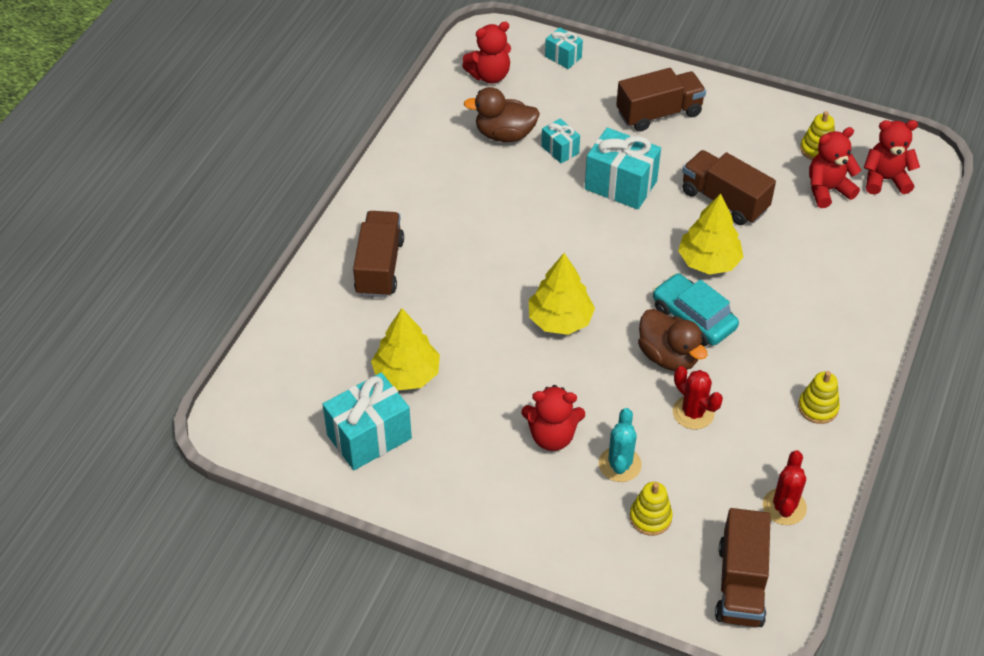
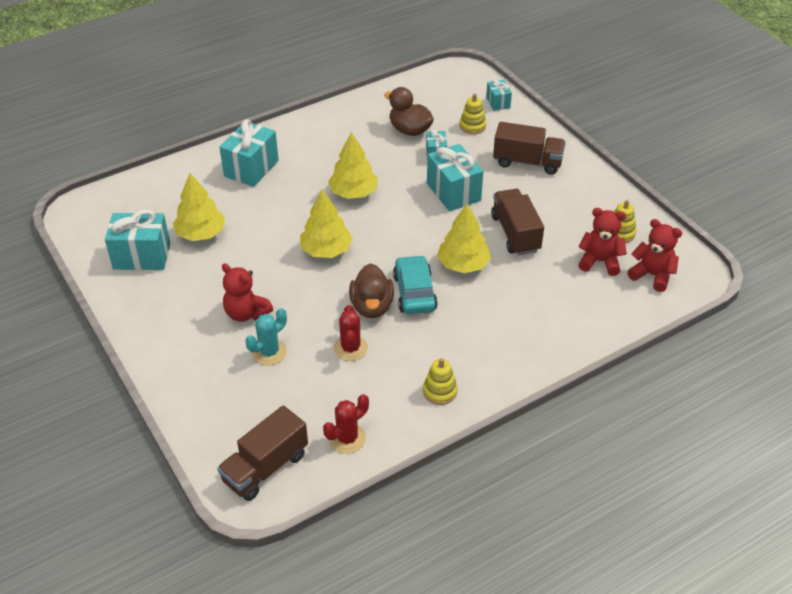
camera: 35 degrees right, 5 degrees down
brown truck [353,211,404,298] -> turquoise gift [219,119,279,187]
red teddy bear [462,22,511,84] -> none
yellow stacking toy [630,482,673,536] -> yellow stacking toy moved to [459,94,486,134]
none -> yellow tree [328,132,378,199]

